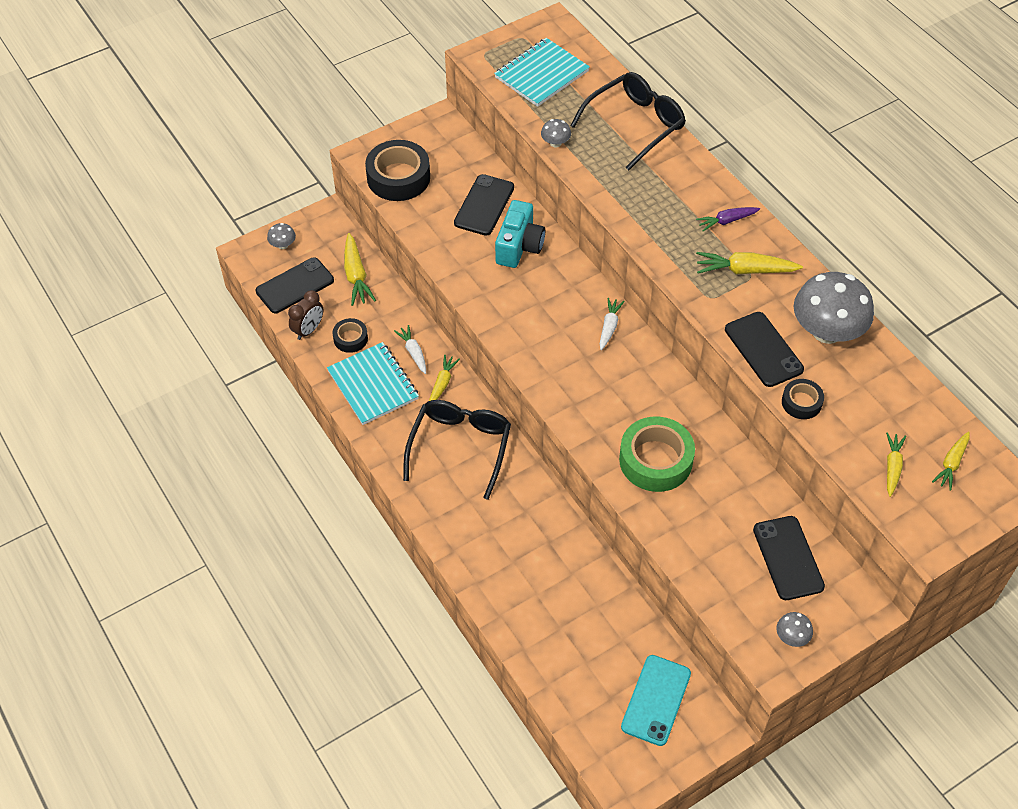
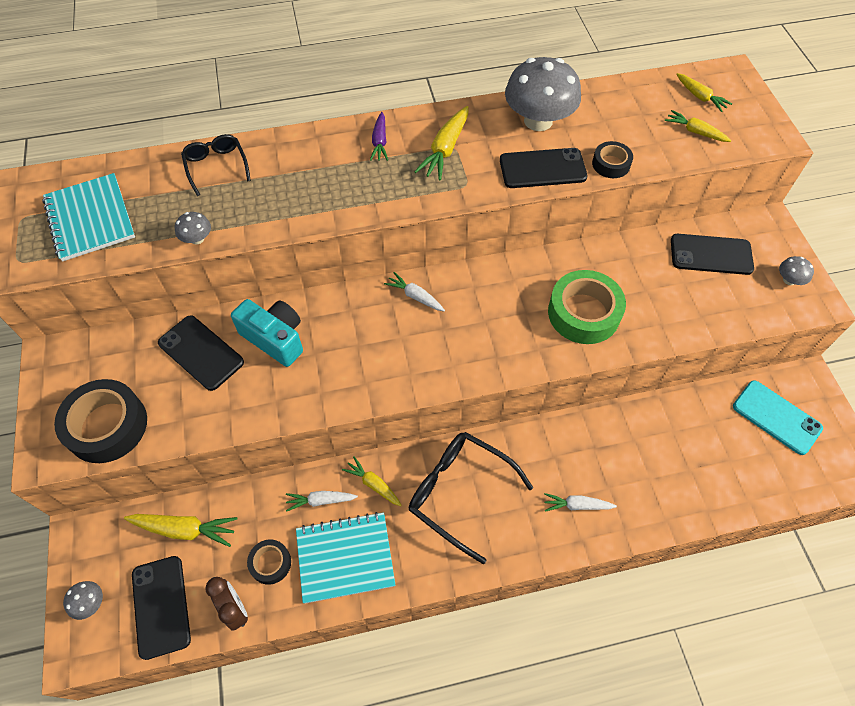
camera: 70 degrees left, 5 degrees up
black glasses [570,72,686,171] -> black glasses [181,134,251,196], size x0.59
none -> white carrot [544,493,617,512]

